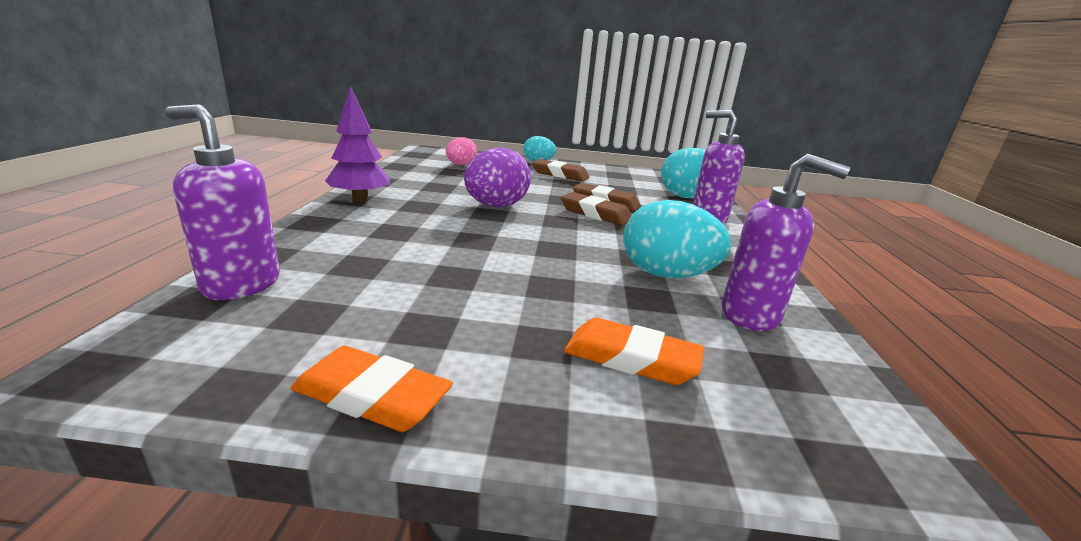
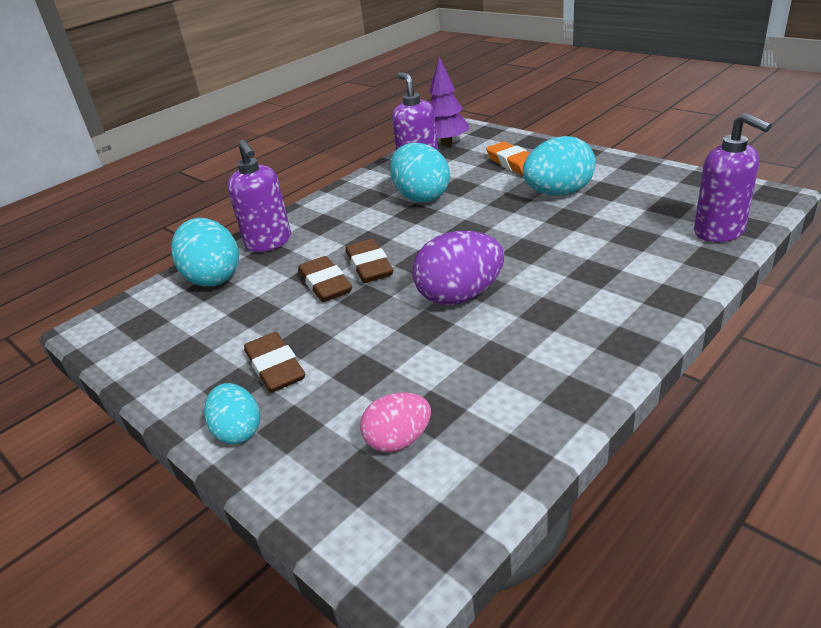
camera: 135 degrees left, 10 degrees up
orange eraser [291,346,453,432] -> none
purple tree [325,86,390,203] -> purple tree moved to [429,57,469,146]
none -> turquoise egg [523,136,596,196]

